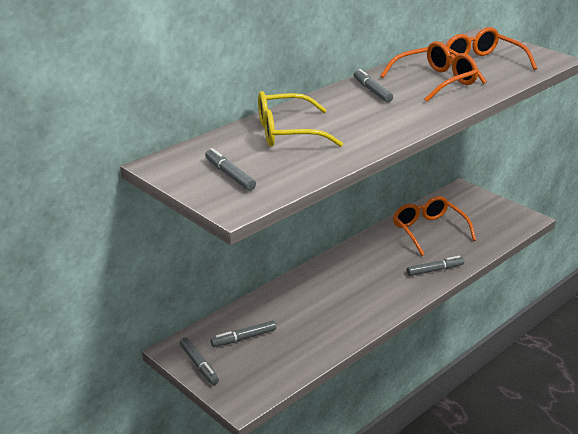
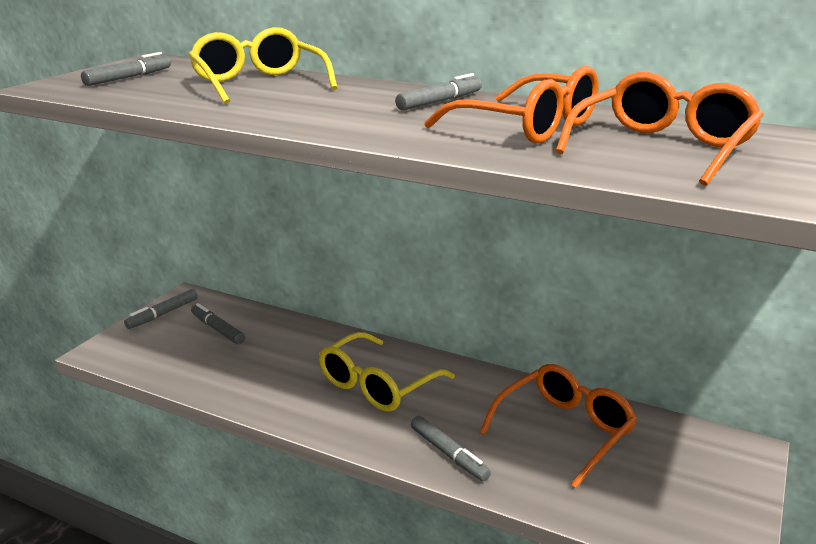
camera: 70 degrees right, 5 degrees down
none -> yellow glasses [319,332,455,412]

